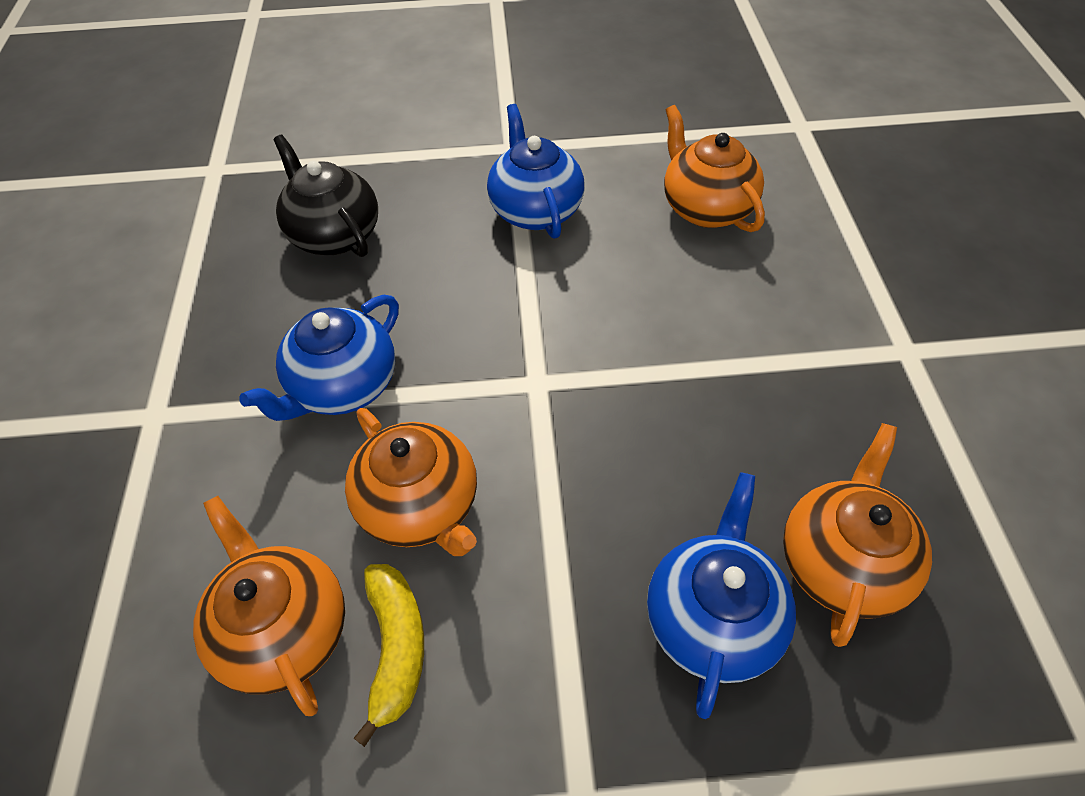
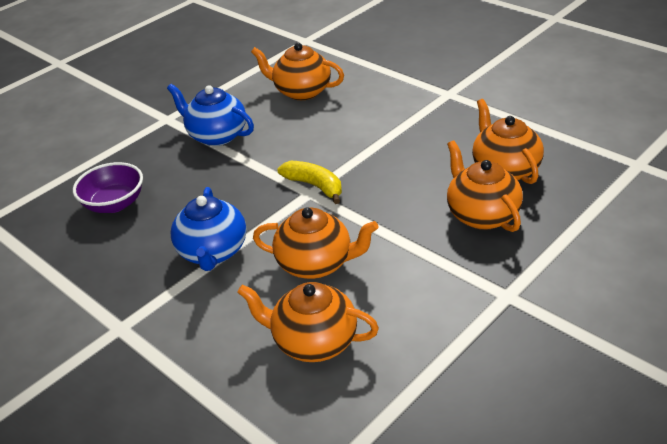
camera: 40 degrees left, 15 degrees down
black teapot [273,135,378,257] -> purple bowl [73,162,143,213]
yellow banana [354,564,424,747] -> yellow banana moved to [277,161,342,204]
blue teapot [647,473,796,719] -> orange teapot [447,140,523,232]

